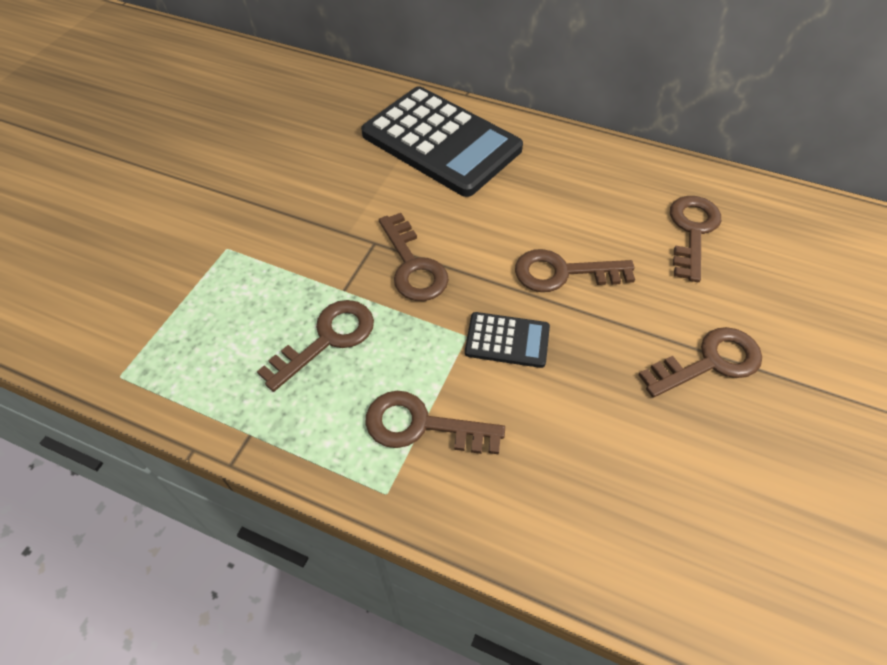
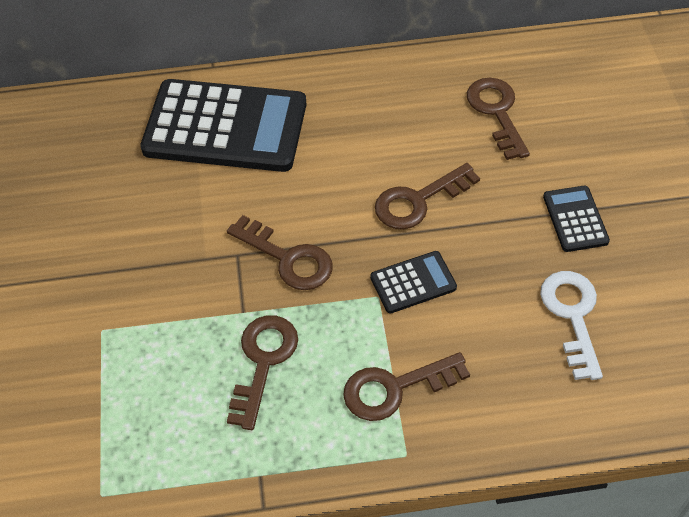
camera: 30 degrees left, 0 degrees up
brown key [639,327,762,398] -> black calculator [543,186,610,252]
none -> white key [540,271,603,380]

